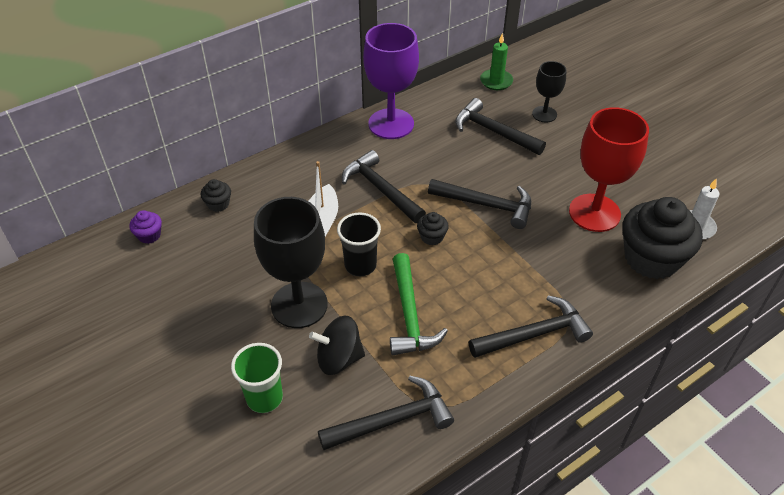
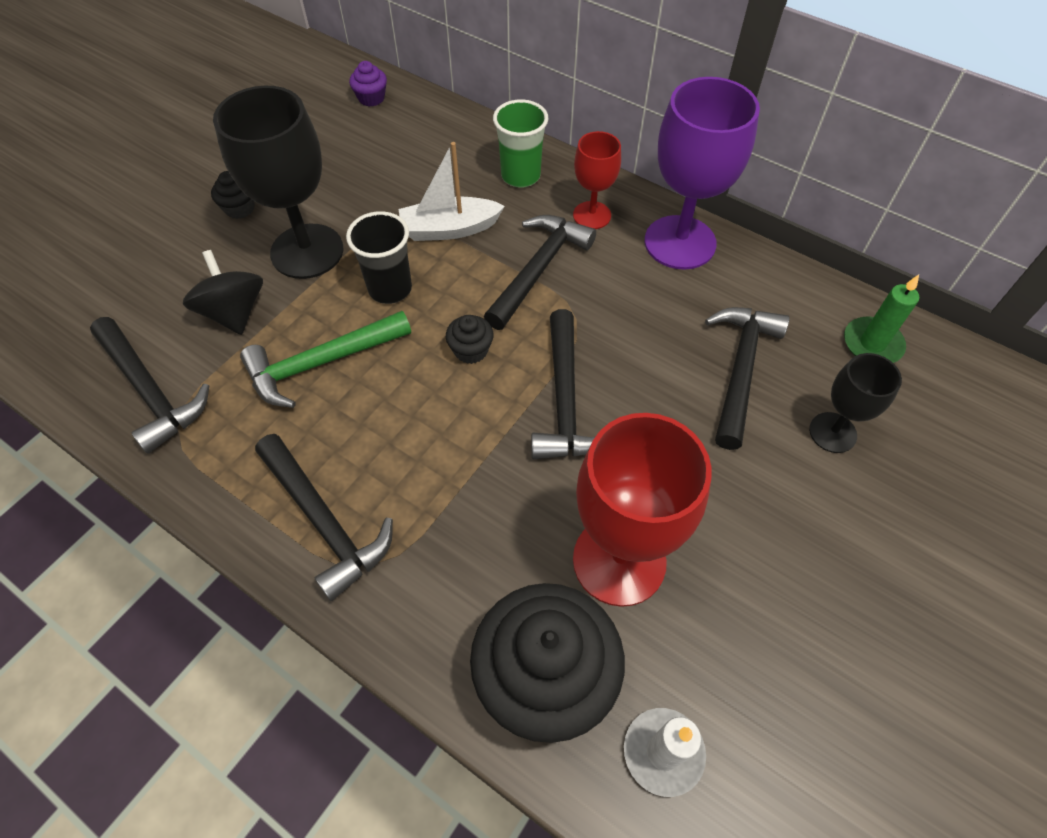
camera: 70 degrees right, 10 degrees up
black cupcake [201,179,231,212] -> black cupcake moved to [211,171,255,219]
green cup [231,343,283,413] -> green cup moved to [493,99,548,188]
none -> red goblet [573,131,621,229]

